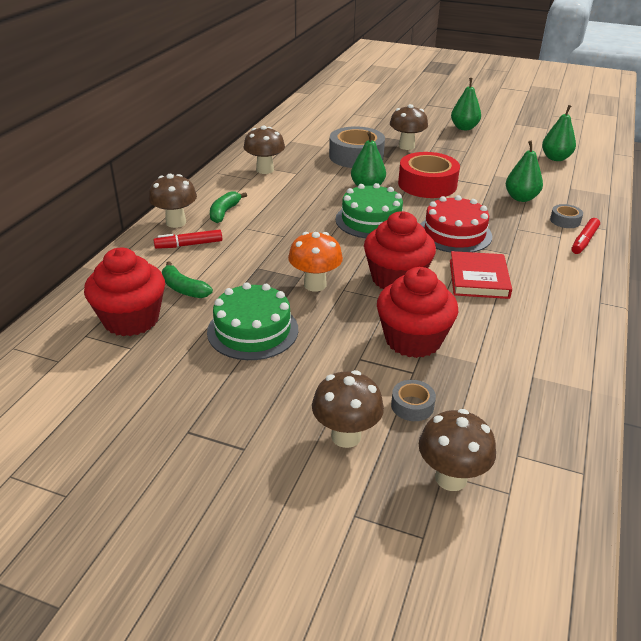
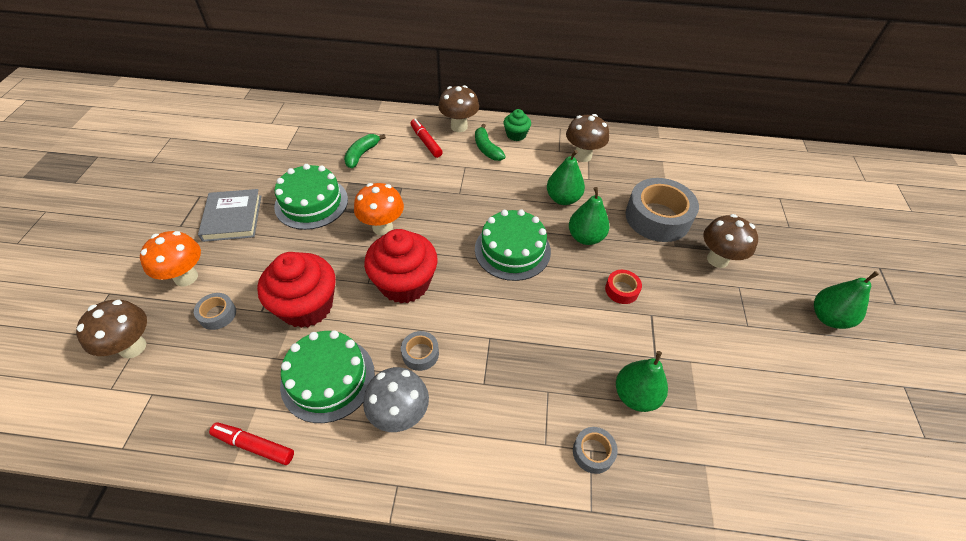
camera: 75 degrees right, 15 degrees up
red cupcake [84,248,165,336] -> none
green banana [210,191,247,223] -> green banana turned 120 degrees counterclockwise [475,124,506,161]
brown mushroom [312,370,384,448] -> orange mushroom [140,231,201,286]
red tape [398,152,460,198] -> red tape [605,270,642,304], size x0.46
red cake [420,195,492,253] -> none
red book [450,251,512,299] -> grey tape [401,331,439,371]
green pear [542,105,576,161] -> green pear moved to [547,150,585,205]
red marker [572,218,600,254] -> red marker moved to [209,422,294,465]
none -> grey book [198,189,261,242]
none -> green cake [280,330,375,423]
none -> grey mushroom [363,367,429,432]
none -> green cupcake [504,109,531,141]

